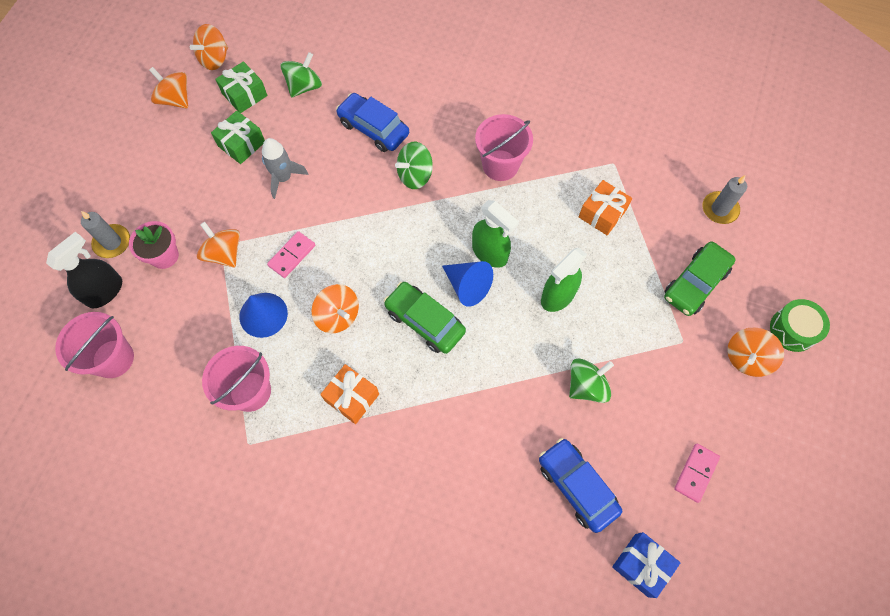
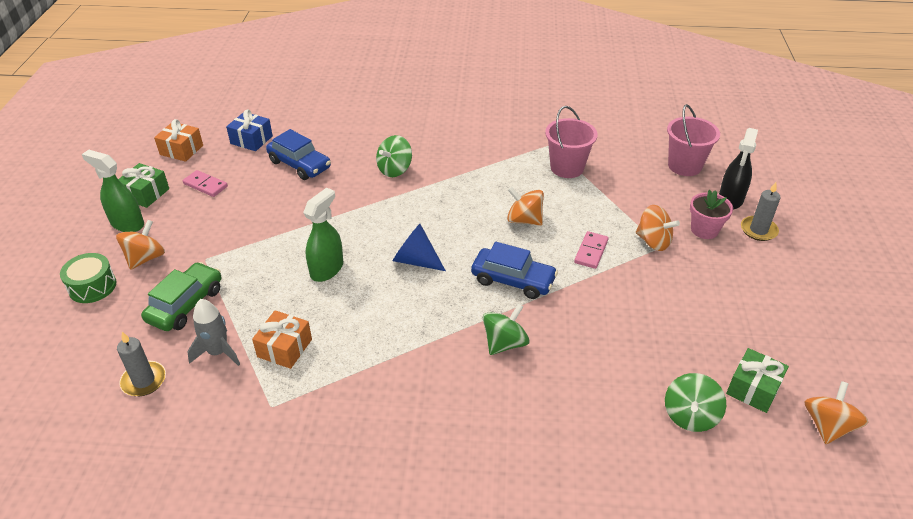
camera: 165 degrees right, 25 degrees down
orange spinning top [149,67,188,108] -> none
green gift [211,111,265,164] -> green gift moved to [118,163,169,208]
blue cone [239,293,288,338] -> none
grey rocket [262,138,308,199] -> grey rocket moved to [187,299,240,366]
orange gift [320,364,379,424] -> orange gift moved to [154,119,203,162]
blue car [336,93,409,152] -> blue car moved to [471,242,558,299]
green car [384,282,466,354] -> none
green spray bottle [472,200,519,268] -> green spray bottle moved to [82,150,144,232]
pink bucket [475,114,533,181] -> none
green spinning top [569,359,614,403] -> green spinning top moved to [376,135,412,177]
pink domino [674,444,720,503] -> pink domino turned 75 degrees counterclockwise [183,170,228,197]

